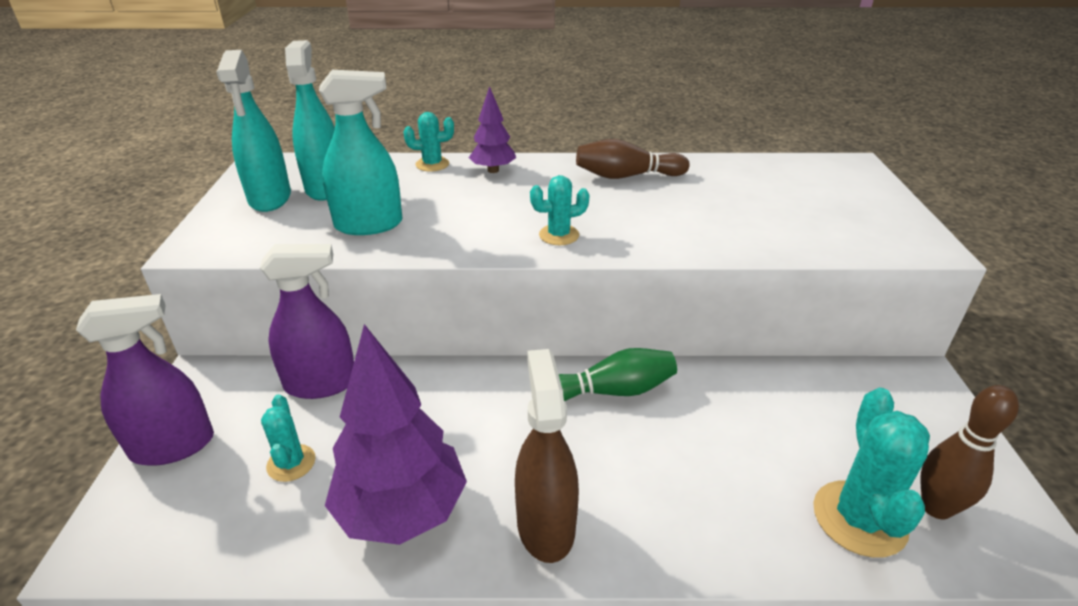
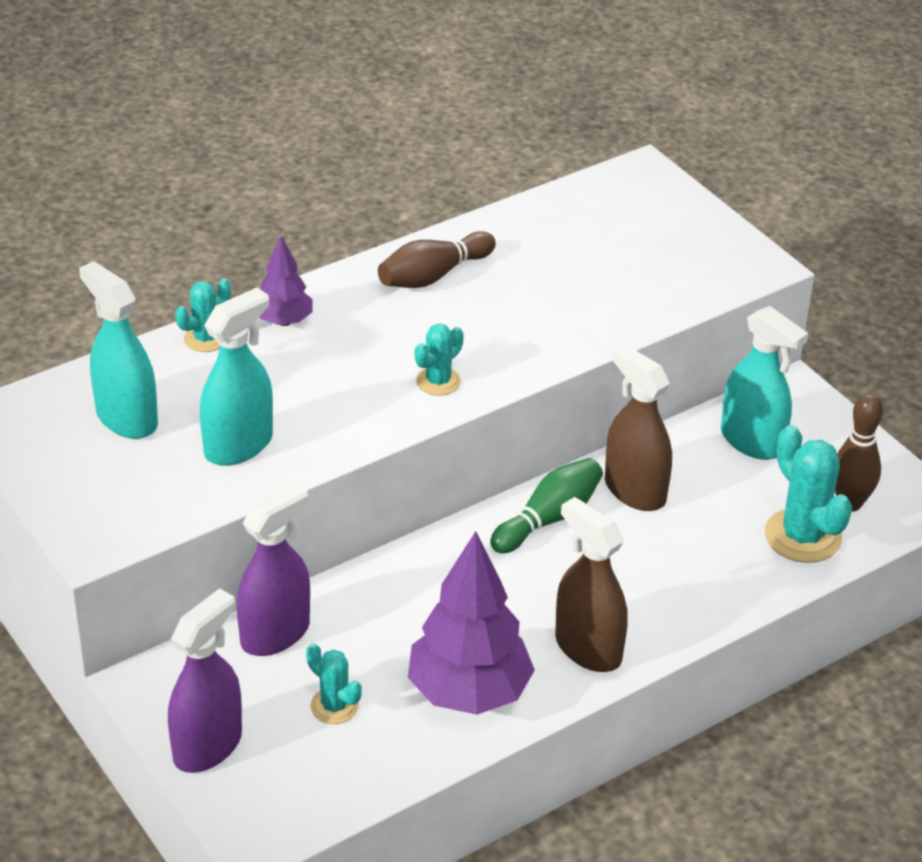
camera: 35 degrees left, 5 degrees up
turquoise spray bottle [216,50,291,212] -> turquoise spray bottle moved to [721,306,808,460]
none -> brown spray bottle [605,344,672,511]

